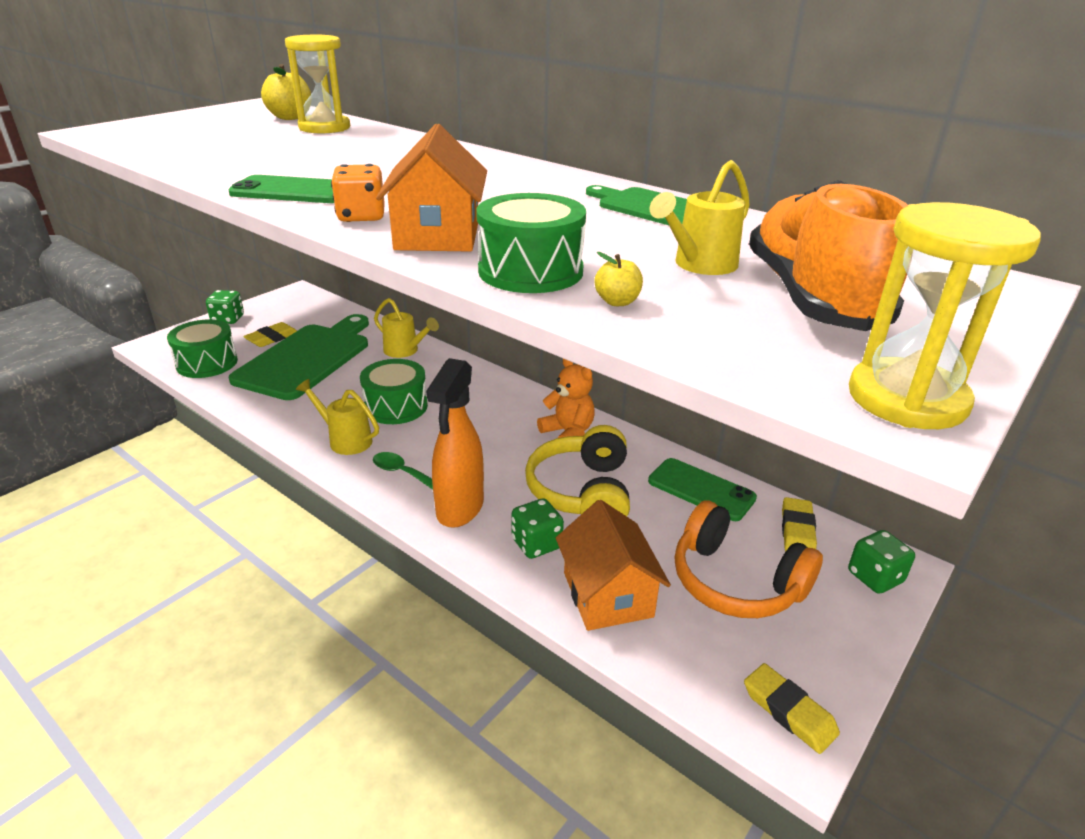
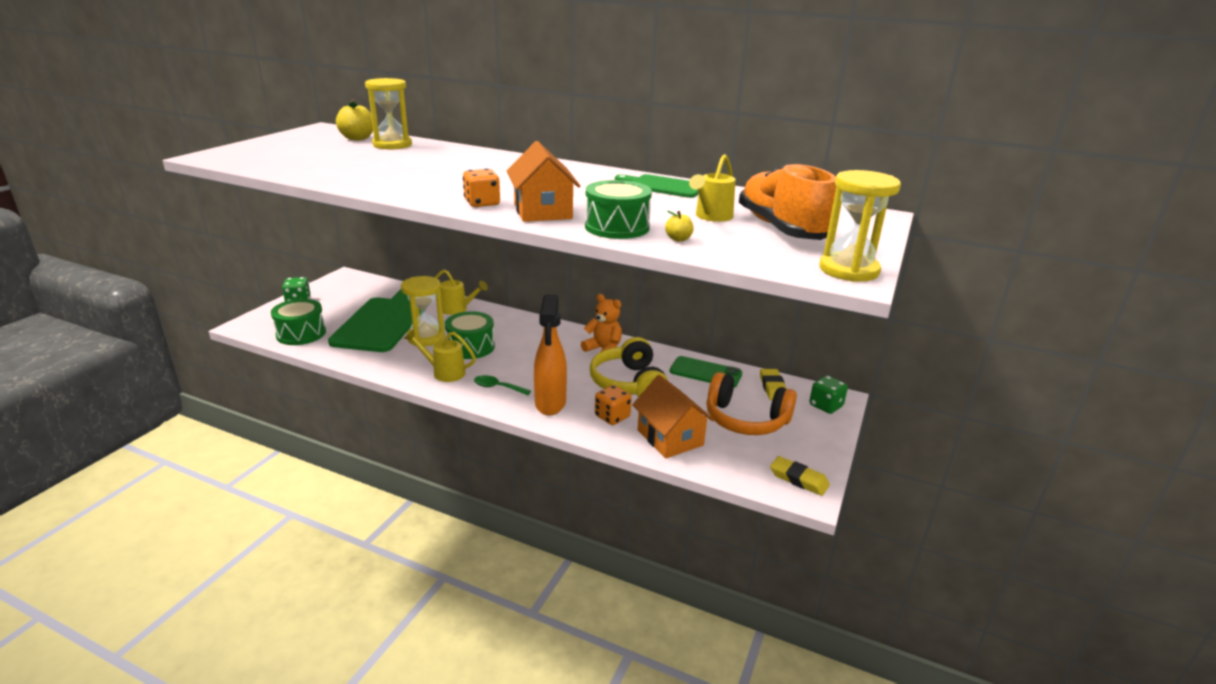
camera: 15 degrees left, 5 degrees down
green phone [228,175,334,203] -> none
yellow eraser [243,322,297,347] -> none
green dice [511,498,564,559] -> orange dice [595,385,632,425]
none -> yellow hourglass [401,276,445,346]

